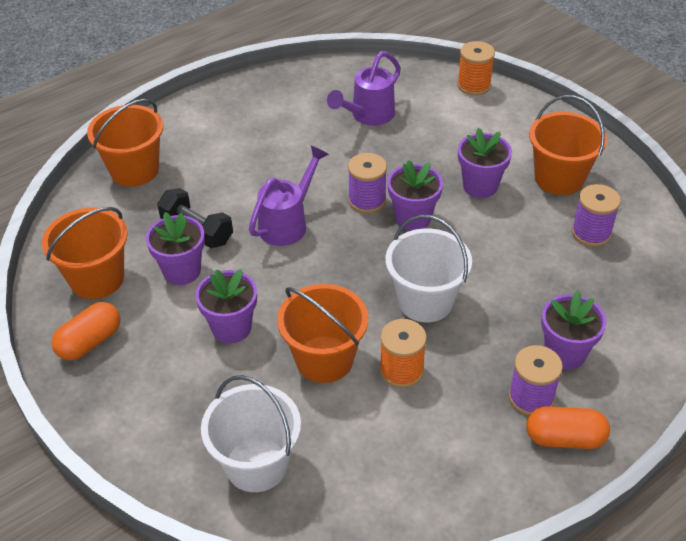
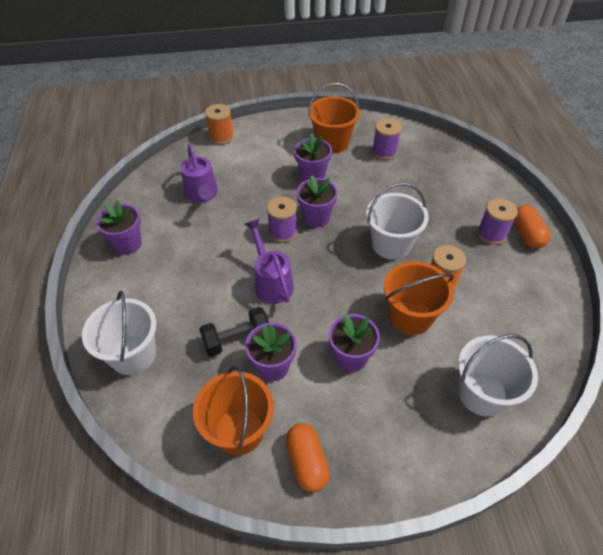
camera: 60 degrees left, 5 degrees up
orange bucket [87,99,163,187] -> white bucket [82,291,156,375]
orange capsule [526,406,610,449] -> orange capsule turned 45 degrees counterclockwise [513,205,550,249]
purple flower pot [541,291,607,370] -> purple flower pot moved to [96,200,142,255]

